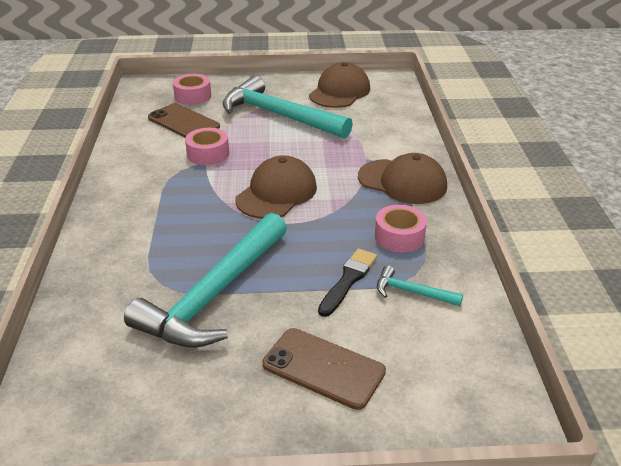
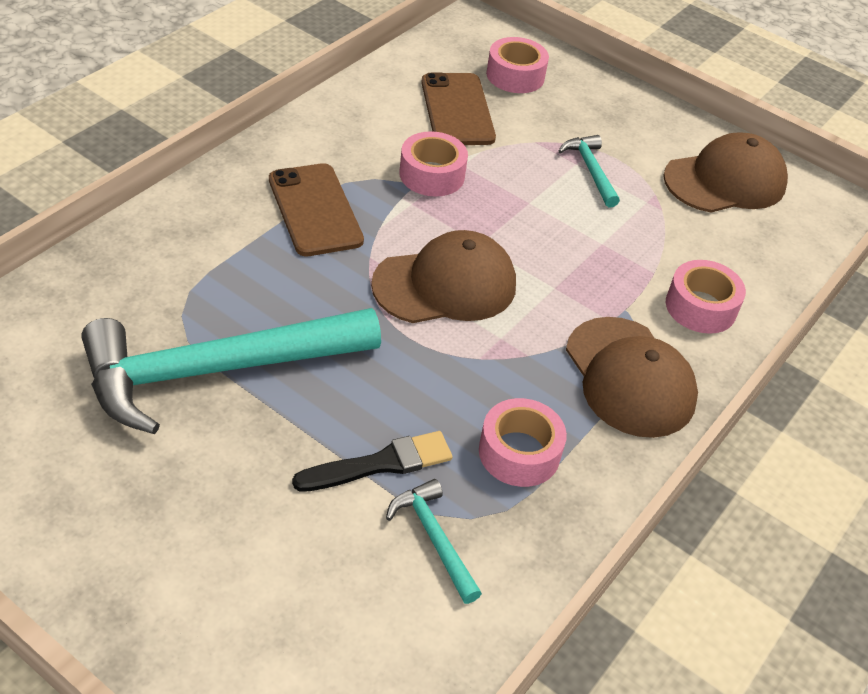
camera: 35 degrees right, 10 degrees up
turquoise hammer [223,76,353,139] -> turquoise hammer [559,135,620,208], size x0.43
brown phone [262,328,386,410] -> brown phone moved to [269,163,364,256]
none -> pink tape [666,260,746,334]

